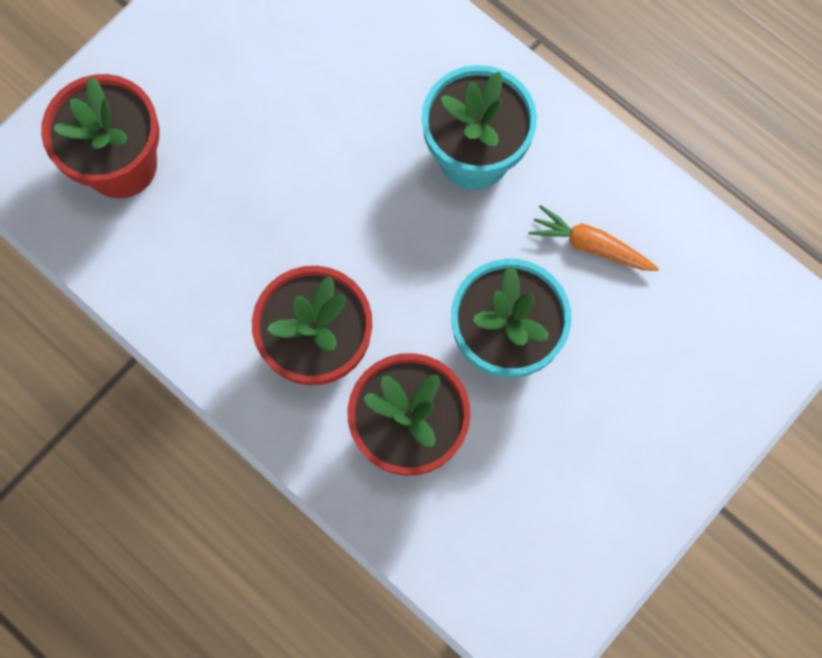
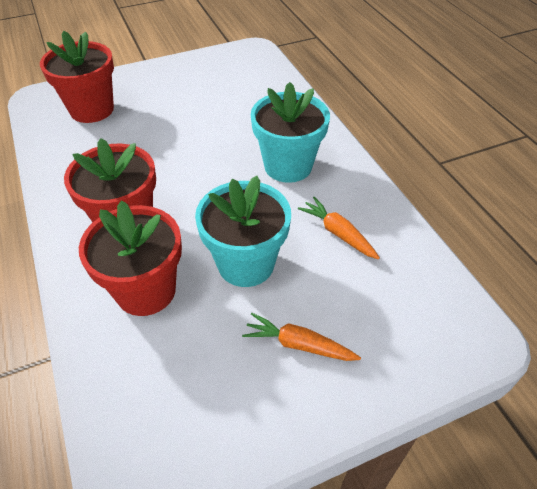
camera: 25 degrees right, 25 degrees down
none -> orange carrot [242,313,361,361]

